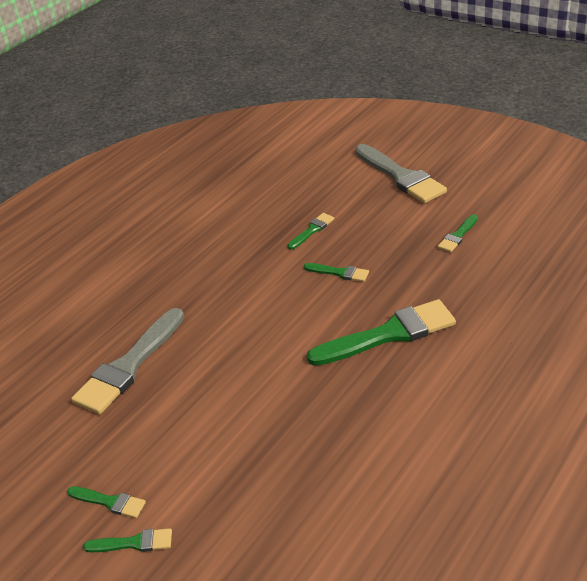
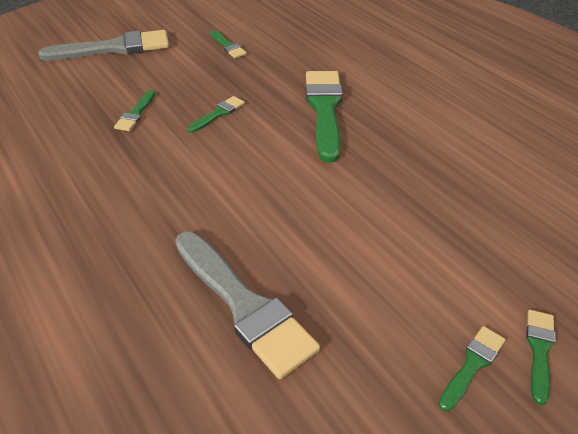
camera: 75 degrees left, 5 degrees up
green brush [287,213,334,249] -> green brush turned 135 degrees counterclockwise [114,90,156,131]

